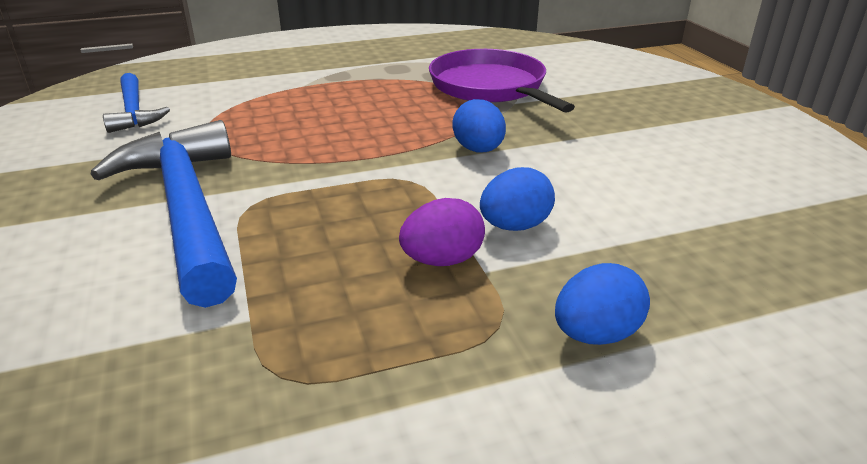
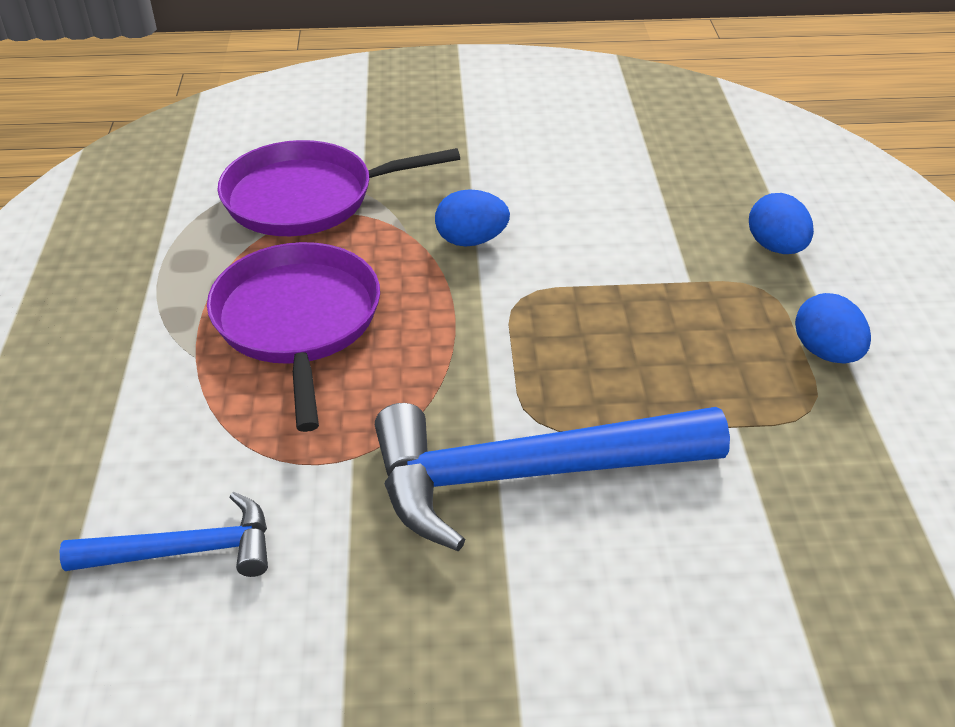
camera: 75 degrees left, 10 degrees up
purple egg [399,198,485,266] -> none
blue egg [480,167,555,231] -> blue egg moved to [795,293,871,364]
none -> purple pan [207,242,380,432]

